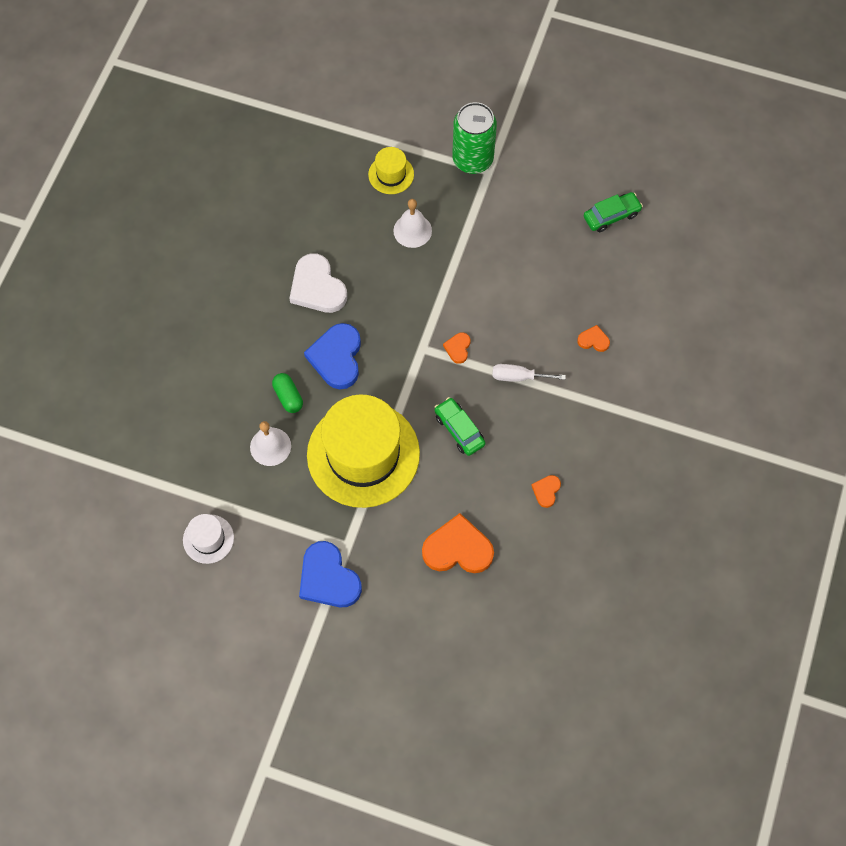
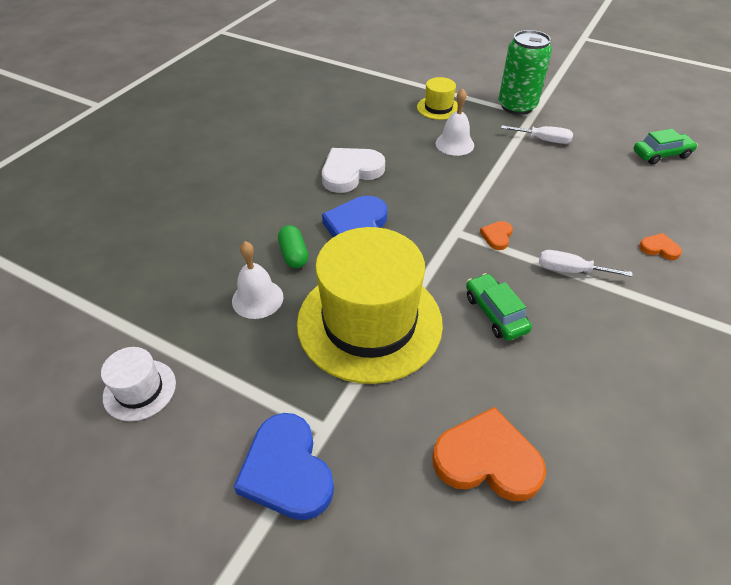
camera: 10 degrees right, 20 degrees down
white heart [289,254,347,313] -> white heart turned 75 degrees clockwise [322,148,385,193]
orange heart [531,475,561,508] -> none
none -> white screwdriver [501,125,573,144]

